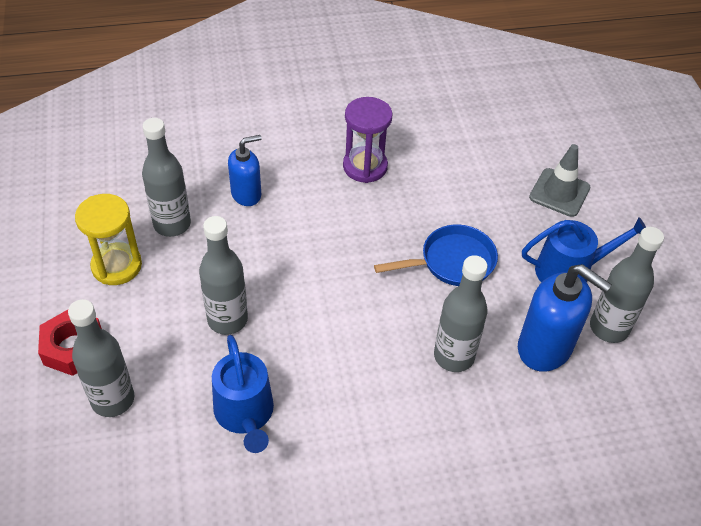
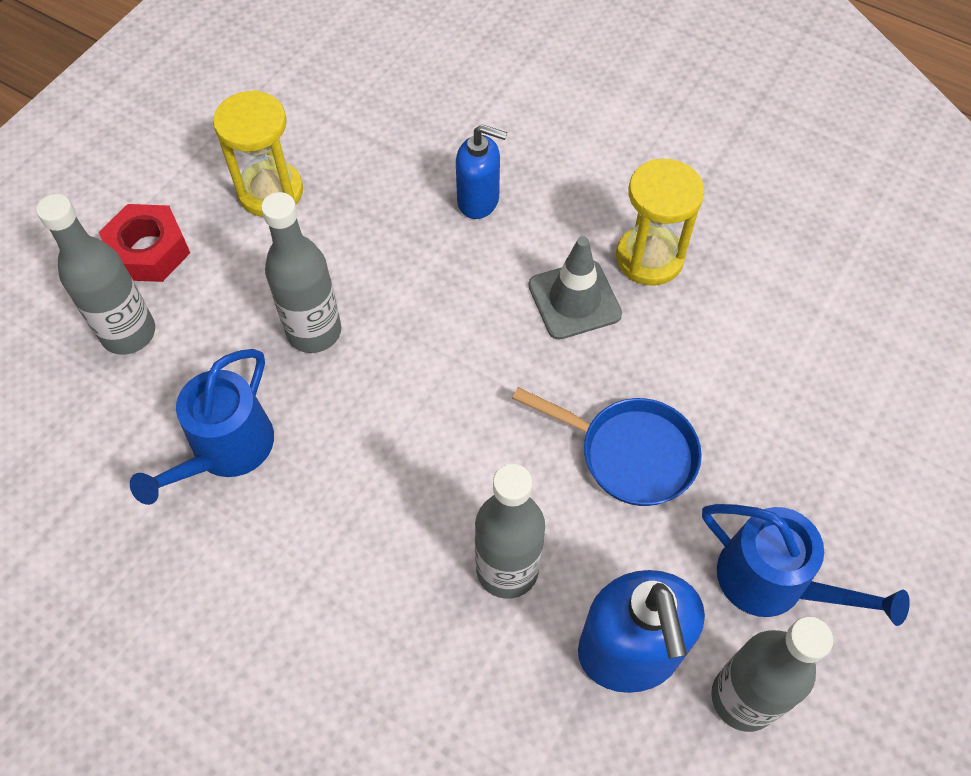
camera: 45 degrees right, 10 degrees up
grey bottle [142,118,191,237] -> none
purple hourglass [343,97,393,183] -> yellow hourglass [616,159,704,286]
grey traffic cone [529,144,590,217] -> grey traffic cone moved to [528,236,622,340]

